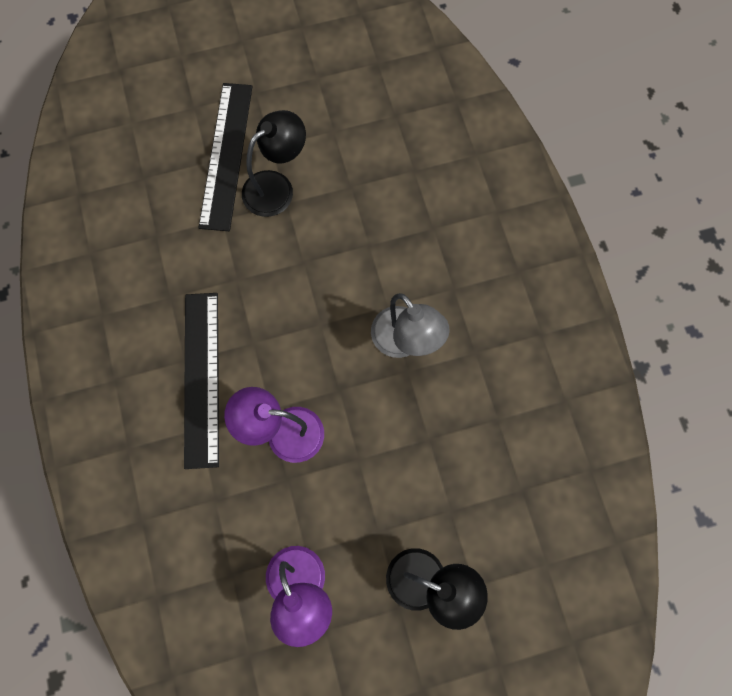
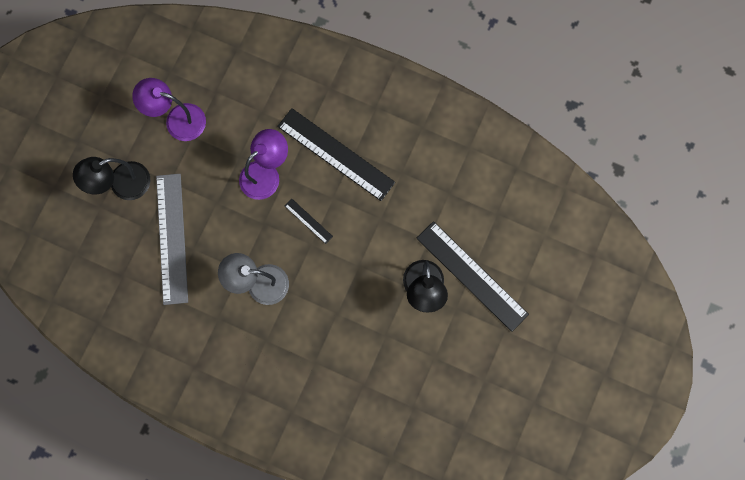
camera: 130 degrees right, 5 degrees up
none -> grey ruler [156,174,188,305]
none -> black ruler [284,198,333,244]

